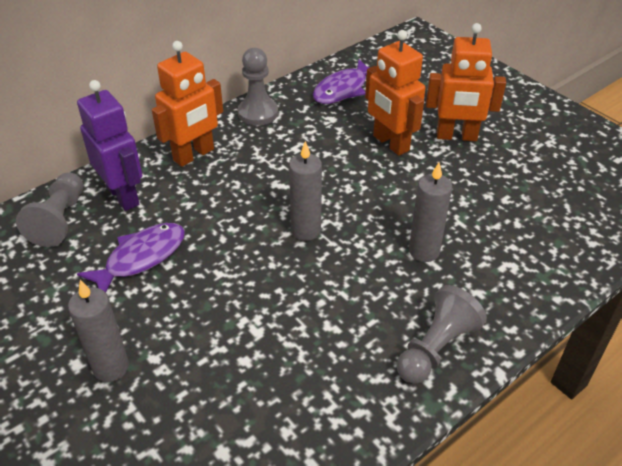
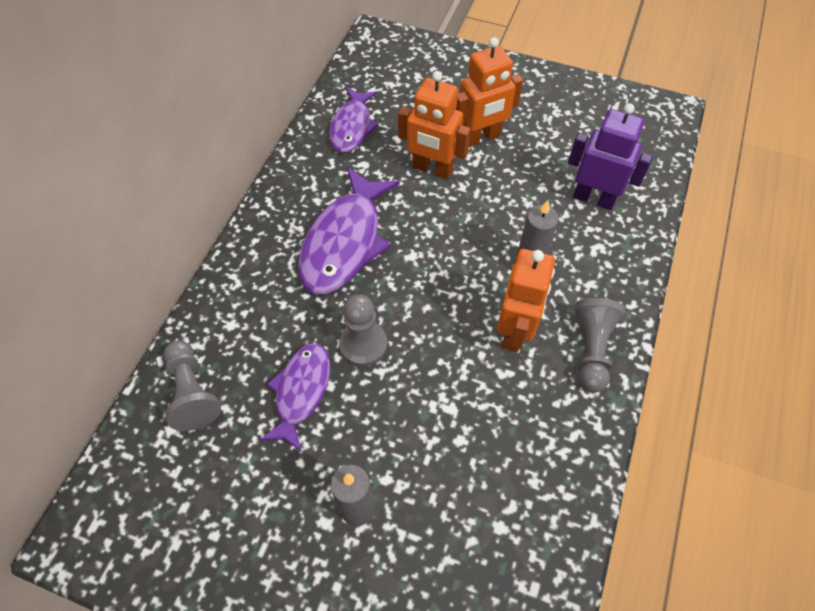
camera: 30 degrees left, 15 degrees up
purple robot [77,80,142,211] -> purple robot moved to [568,103,653,210]
orange robot [152,41,223,167] -> orange robot moved to [497,249,555,352]
grey pawn [238,48,278,125] -> grey pawn moved to [339,294,387,367]
grey candle [289,141,322,241] -> none
none -> purple fish [298,167,400,294]

